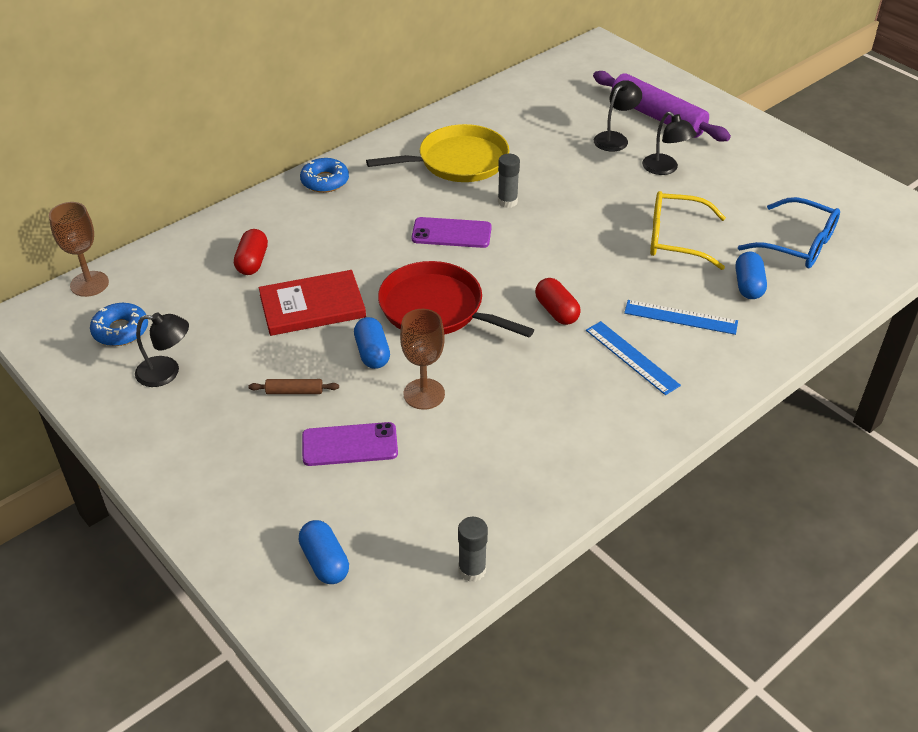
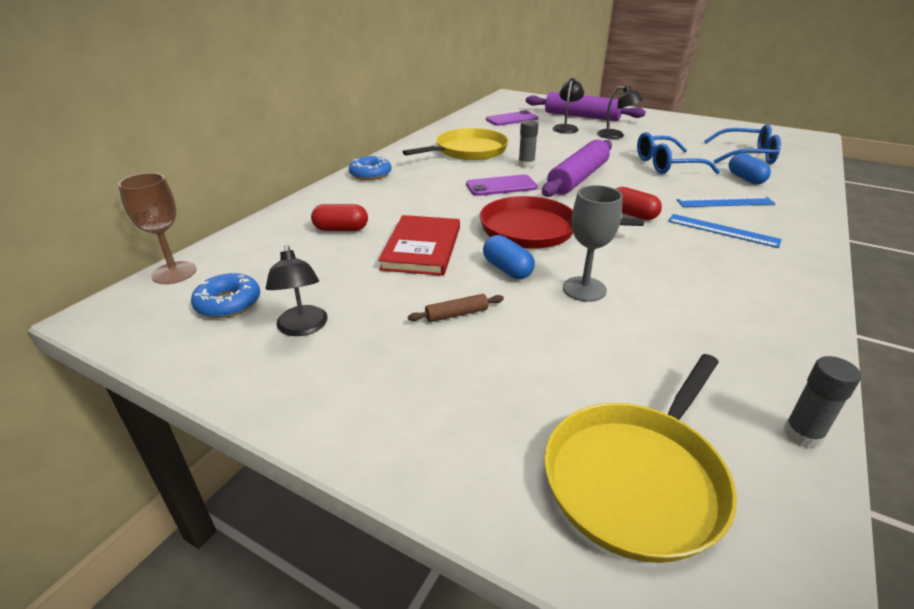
camera: 20 degrees left, 10 degrees down
black lamp [135,312,189,387] -> black lamp turned 90 degrees clockwise [266,245,328,336]
red capsule [234,229,268,275] -> red capsule turned 75 degrees counterclockwise [311,204,368,231]
red book [259,270,366,336] -> red book turned 45 degrees counterclockwise [378,215,460,276]
blue capsule [299,520,349,584] -> yellow pan [544,354,737,563]
purple phone [302,422,398,466] -> purple phone moved to [486,110,538,126]
brown goblet [400,309,445,410] -> grey goblet [563,185,623,302]
yellow glasses [650,191,726,270] -> blue glasses [637,132,720,174]
none -> purple rolling pin [542,140,612,197]

